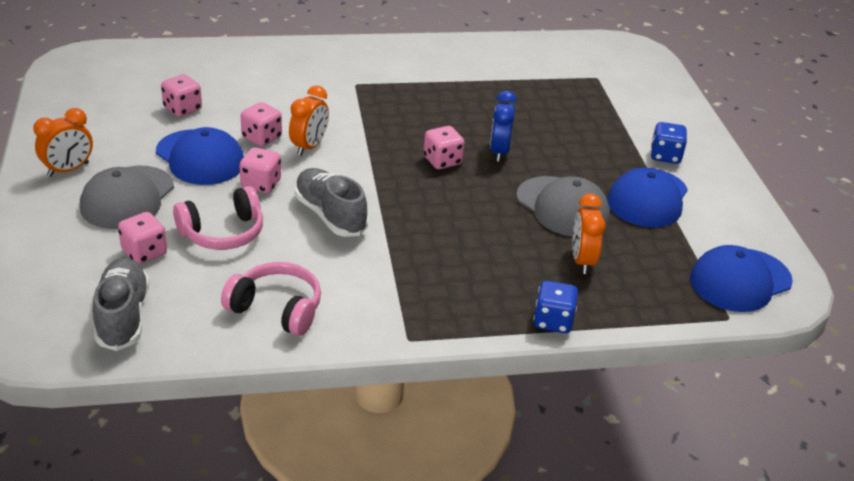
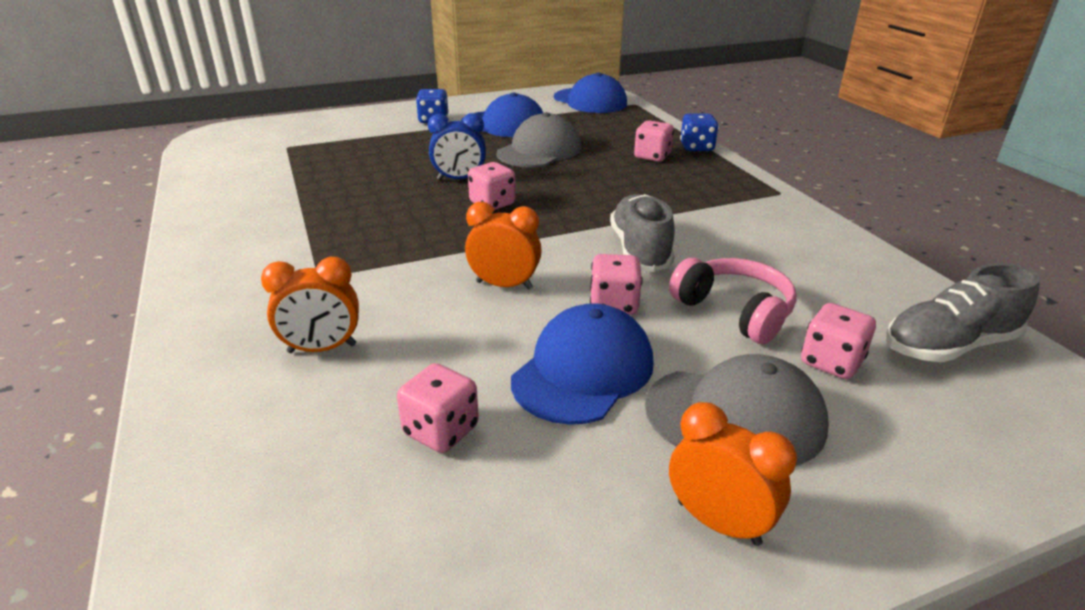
camera: 100 degrees left, 5 degrees down
pink headphones [221,262,321,336] -> none
pink dice [241,102,282,146] -> pink dice moved to [634,120,674,162]
grey shoe [294,168,368,237] -> grey shoe turned 135 degrees clockwise [610,194,675,272]
orange clock [572,193,605,274] -> orange clock moved to [261,257,359,353]

